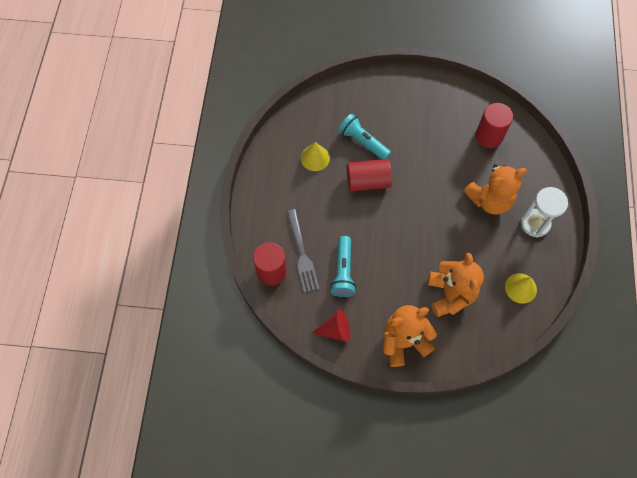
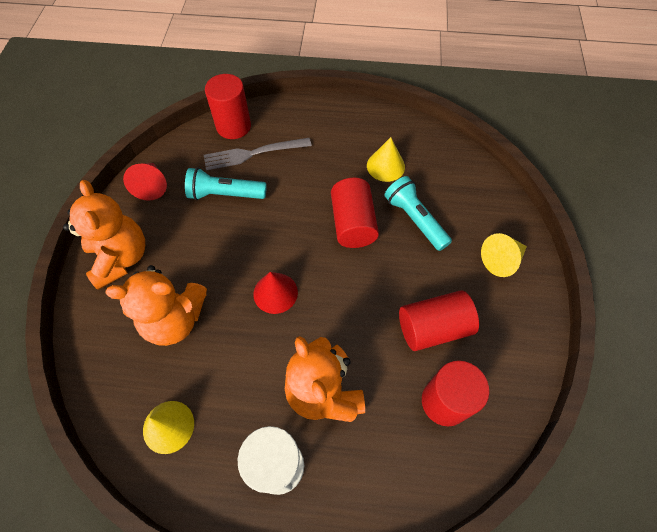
camera: 90 degrees right, 5 degrees down
turquoise flashlight [338,114,391,159] -> turquoise flashlight turned 75 degrees counterclockwise [384,176,452,251]
none -> red cone [253,272,298,314]
none -> red cylinder [399,291,479,351]
none -> yellow cone [481,233,527,277]

